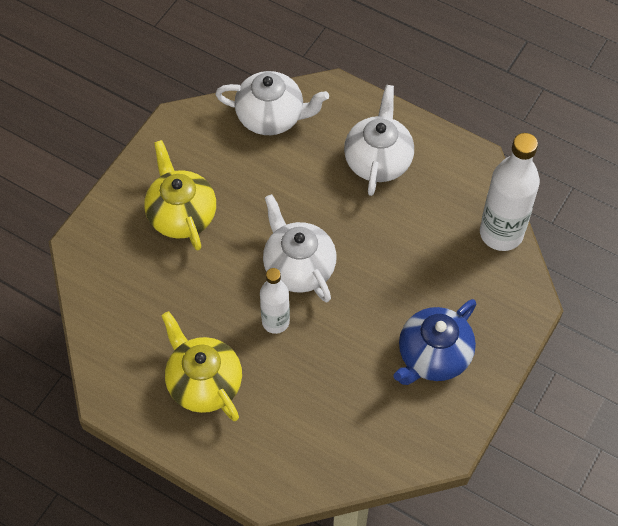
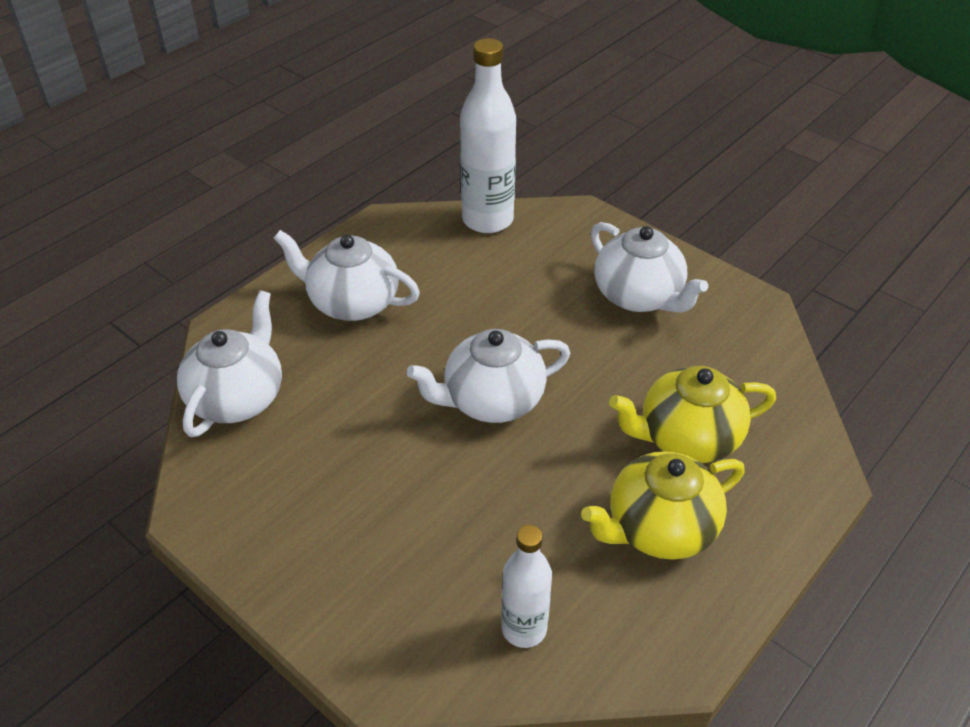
camera: 80 degrees left, 15 degrees down
yellow teapot [144,140,216,250] -> yellow teapot moved to [609,366,776,463]
white bottle [260,268,290,334] -> white bottle moved to [501,525,552,648]
blue teapot [393,299,476,385] -> white teapot [591,222,708,313]

